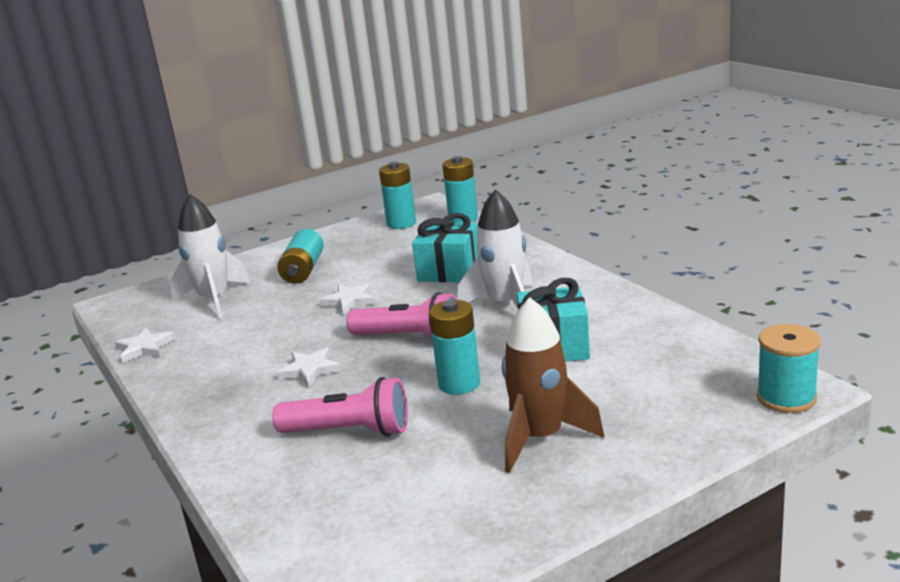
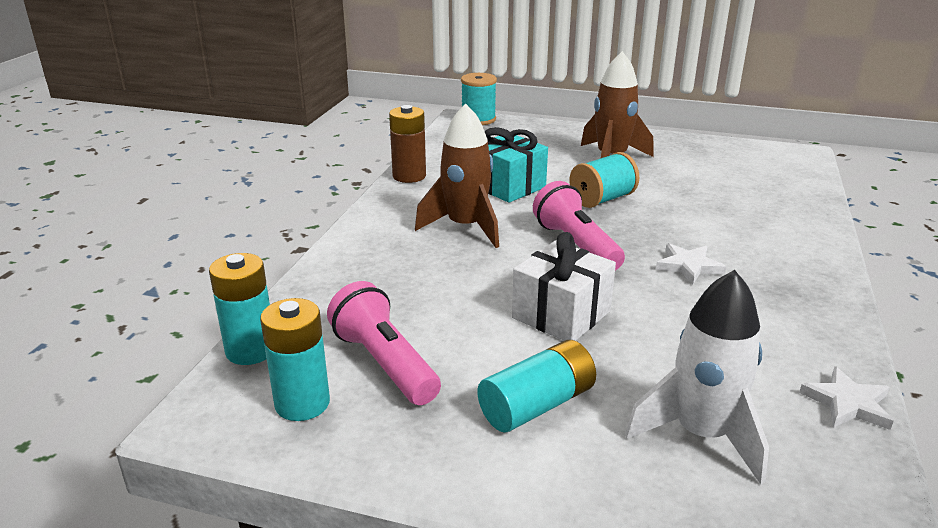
camera: 135 degrees left, 5 degrees up
pink flashlight [272,377,408,437] -> pink flashlight moved to [327,281,441,405]
white star [320,283,375,314] -> white gift [512,232,616,341]
turquoise gift [412,213,478,282] -> none
turquoise battery [429,300,480,395] -> turquoise spool [569,152,639,208]
white rocket [458,189,533,308] -> brown rocket [415,103,499,248]
none -> brown battery [389,105,426,183]

